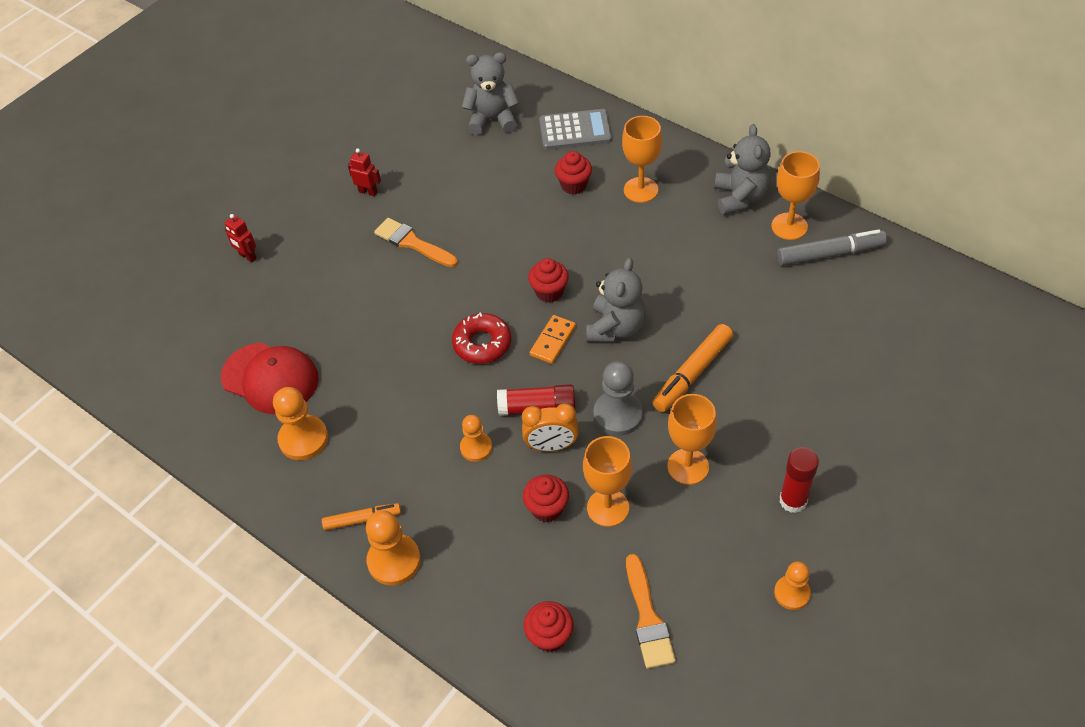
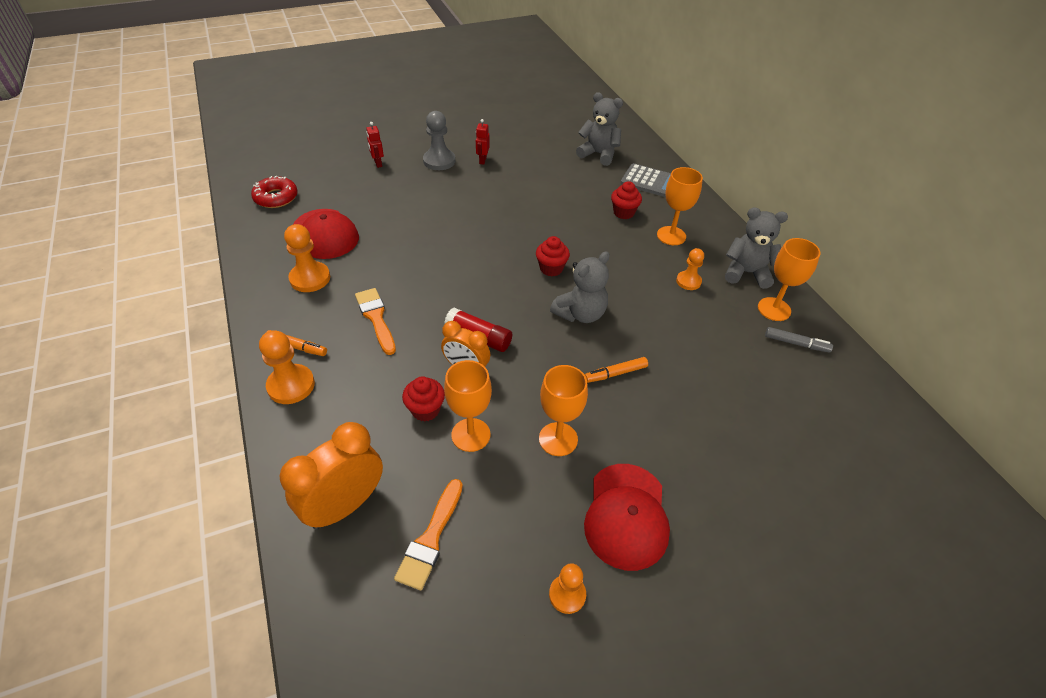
camera: 25 degrees right, 5 degrees down
red robot [348,148,381,197] -> red robot turned 135 degrees counterclockwise [476,119,490,164]
orange brush [374,218,458,267] -> orange brush moved to [355,288,396,355]
red donut [452,312,511,364] -> red donut moved to [251,176,298,208]
orange pawn [460,415,492,462] -> orange pawn moved to [676,248,704,290]
red cupcake [524,601,573,652] -> orange clock [279,422,383,529]
orange domino [530,315,576,364] -> none
grey pawn [593,361,643,436] -> grey pawn moved to [423,111,455,170]
orange marker [652,324,733,412] -> orange marker [585,357,648,383], size x0.62
grey teddy bear [715,124,771,215] -> grey teddy bear turned 105 degrees counterclockwise [725,207,788,289]
grey marker [777,229,887,266] -> grey marker [765,327,833,353], size x0.62
red glue stick [779,447,819,513] -> red cap [584,464,670,571]

